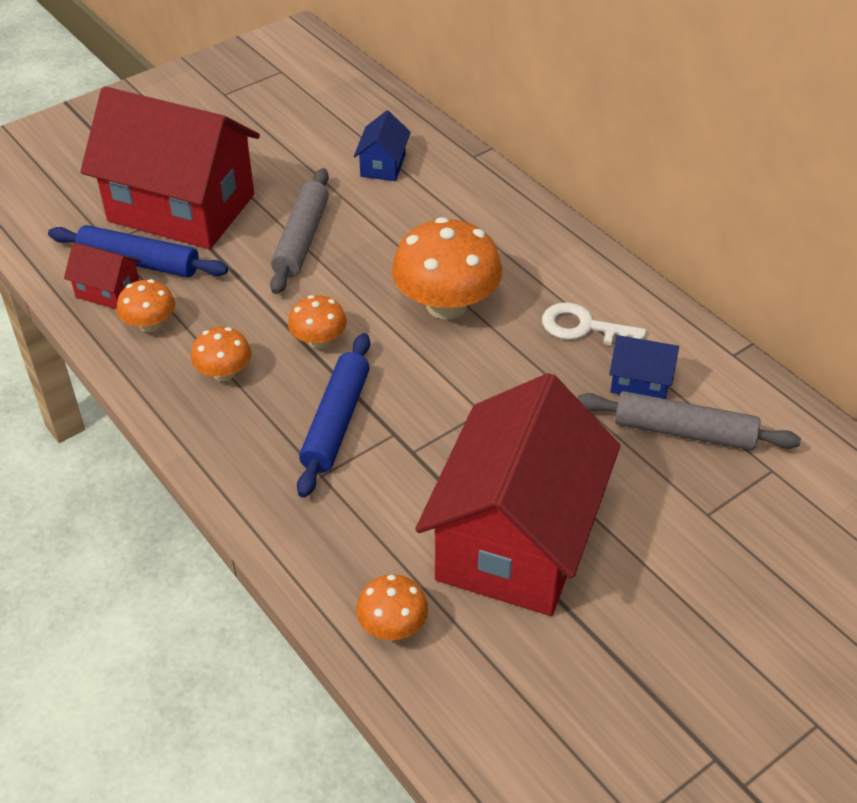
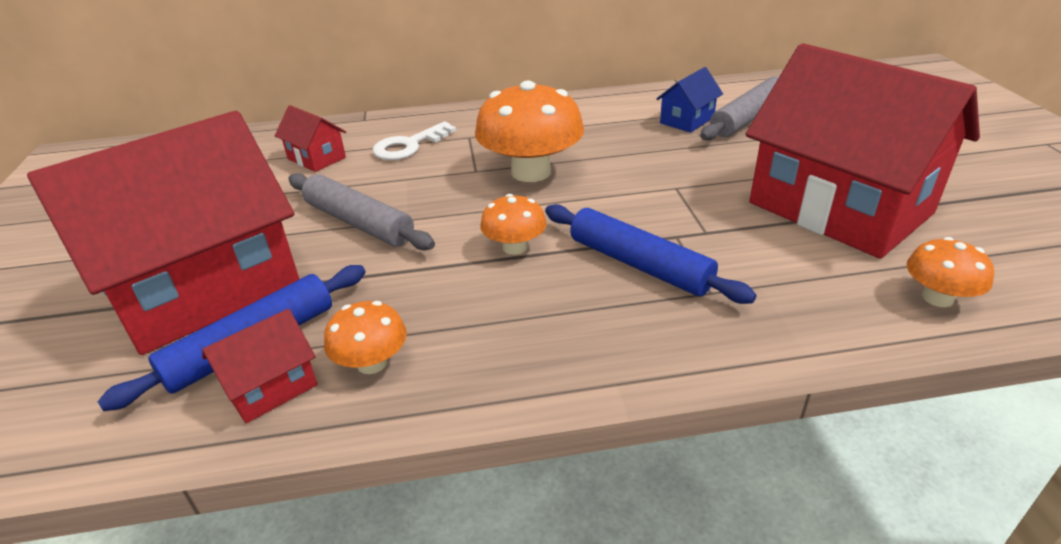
camera: 60 degrees left, 10 degrees down
orange mushroom [191,327,251,381] -> none
blue house [354,110,411,181] -> red house [275,105,346,172]
white key [542,302,646,346] -> white key moved to [372,121,456,160]

